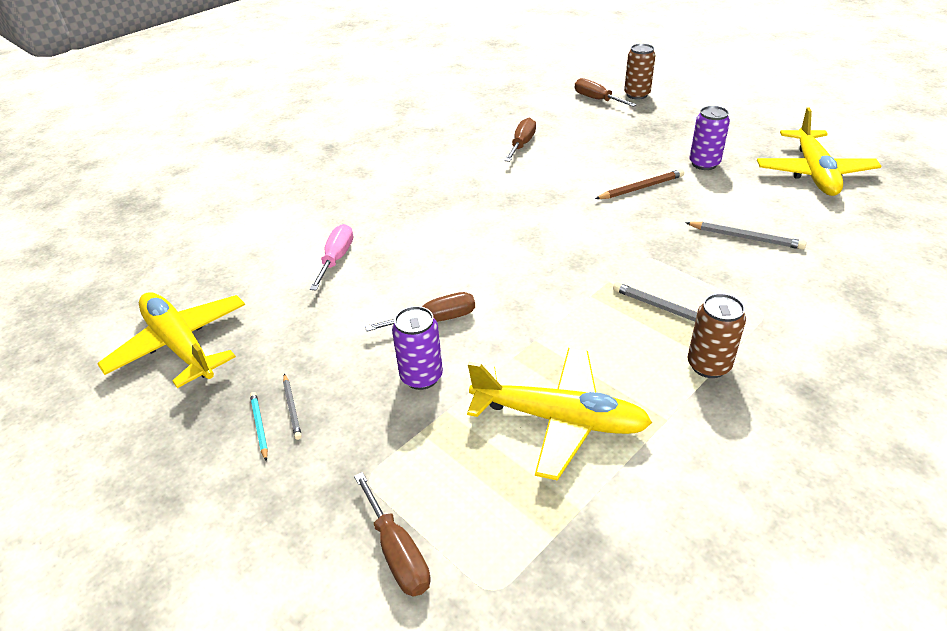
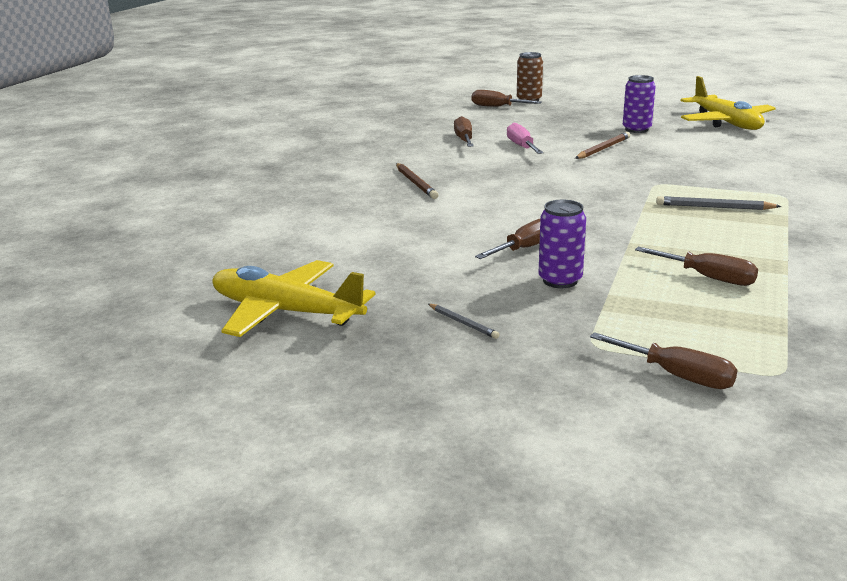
camera: 25 degrees left, 15 degrees down
turquoise pencil [250,392,268,461] -> none
pink screwdriver [310,224,353,290] -> pink screwdriver moved to [507,123,543,154]
yellow plane [467,348,652,481] -> brown screwdriver [635,247,758,286]
grey pencil [685,222,806,250] -> none
brown can [687,293,746,378] -> none
none -> brown pencil [396,163,438,199]

